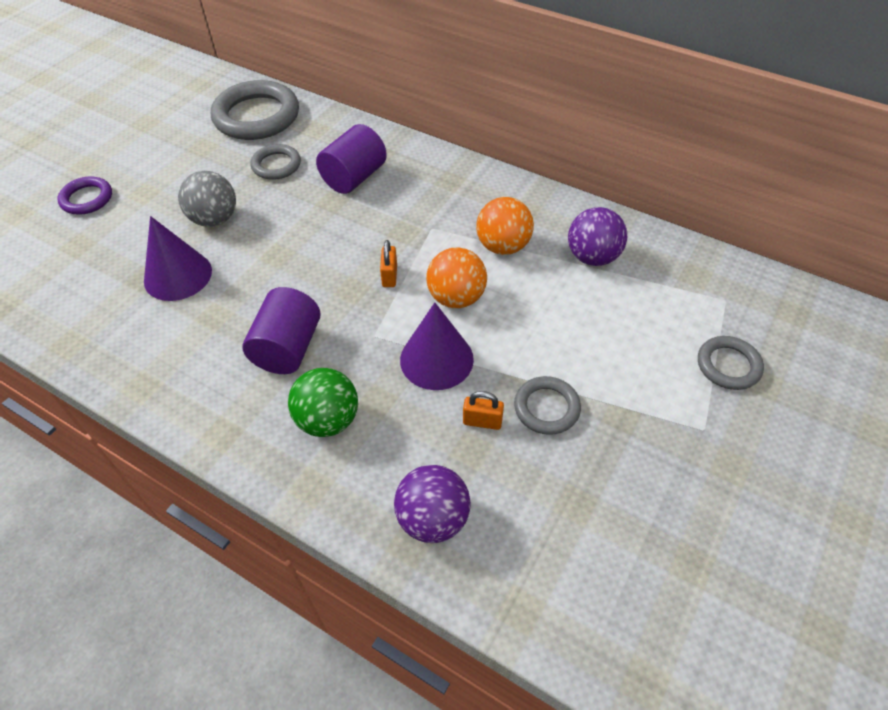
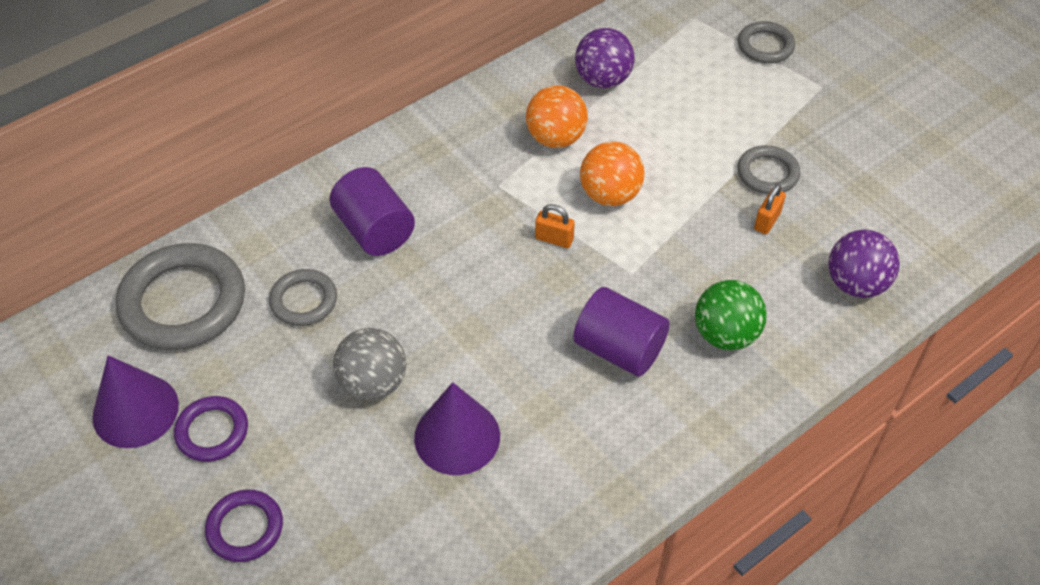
camera: 70 degrees left, 0 degrees up
purple cone [400,302,474,390] -> purple cone moved to [92,355,179,448]
none -> purple ring [174,396,248,462]

